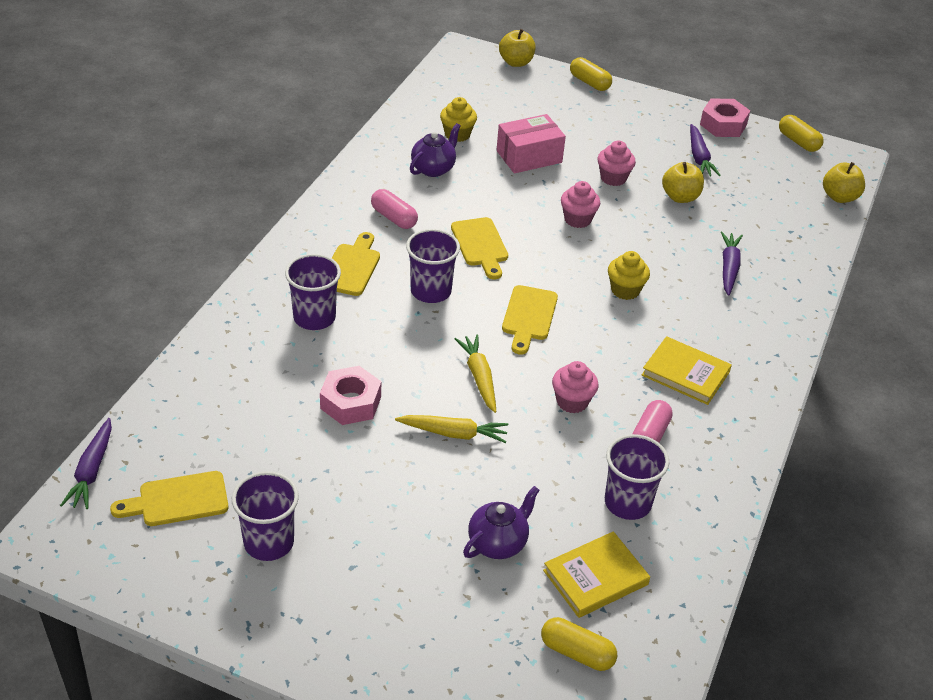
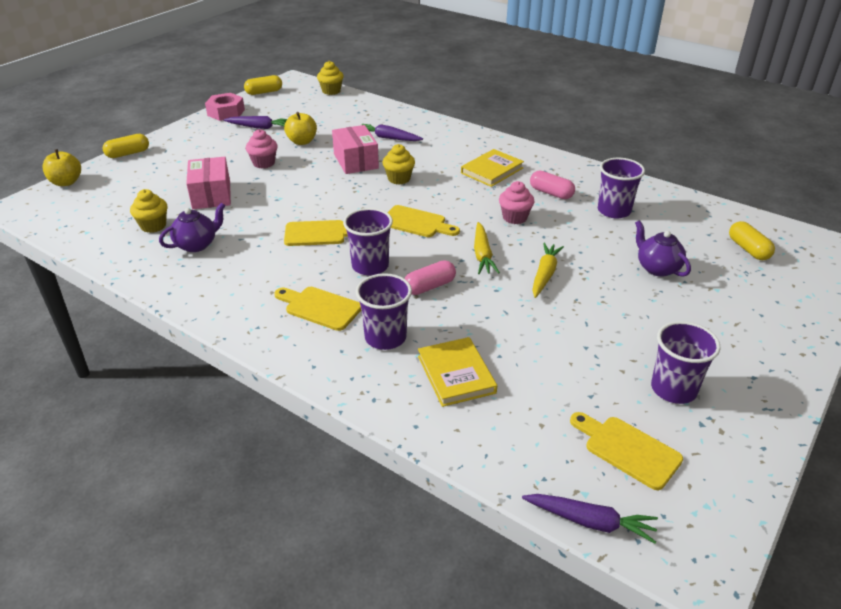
camera: 75 degrees left, 5 degrees down
yellow cutting board [110,471,229,526] -> yellow cutting board turned 135 degrees clockwise [570,412,683,490]
pink nut [320,366,381,425] -> none
pink capsule [371,189,418,229] -> pink capsule moved to [404,260,456,295]
purple teapot [410,123,461,177] -> purple teapot turned 90 degrees clockwise [159,203,225,252]
yellow carrot [455,335,496,413] -> yellow carrot turned 90 degrees counterclockwise [474,222,500,274]
yellow capsule [541,617,617,671] -> yellow capsule turned 60 degrees counterclockwise [729,221,775,260]
yellow book [543,531,650,618] -> yellow book moved to [418,337,497,407]
pink cupcake [561,181,600,228] -> none
yellow apple [823,162,865,203] -> yellow cupcake [317,61,344,95]
none -> pink box [332,125,379,174]

